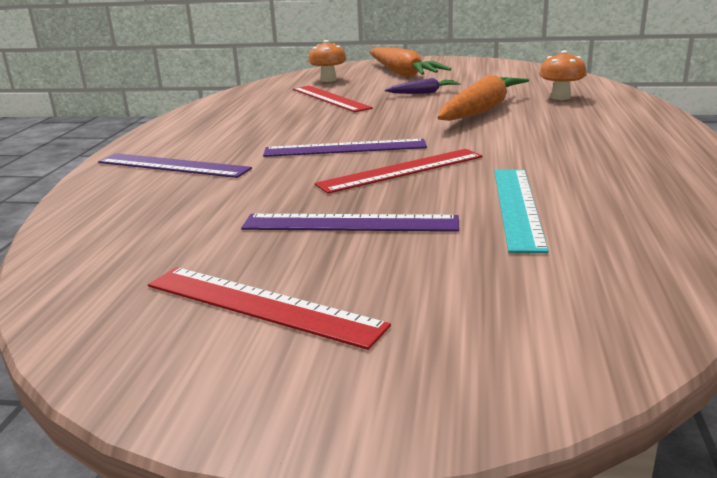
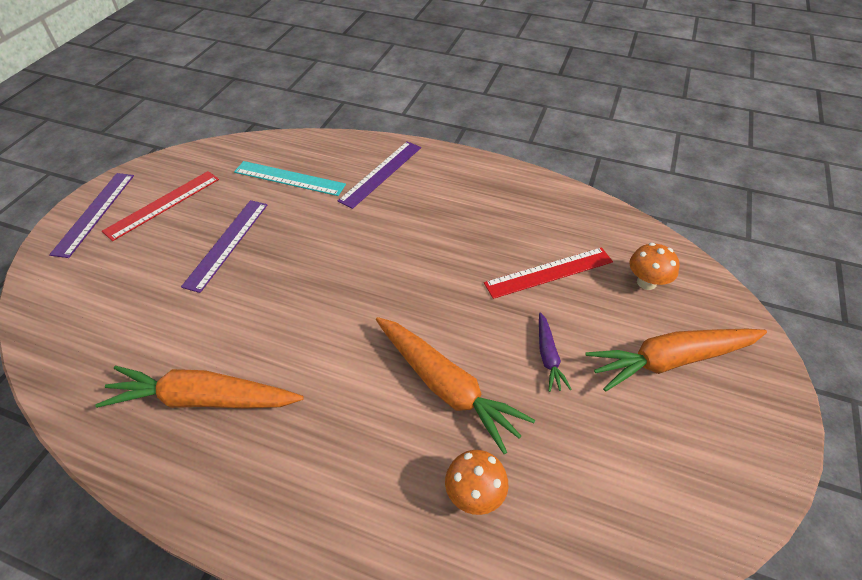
camera: 100 degrees right, 25 degrees up
purple ruler [263,139,427,157] -> purple ruler moved to [49,173,134,258]
red ruler [315,149,482,194] -> none
turquoise ruler [494,169,549,253] -> turquoise ruler moved to [234,161,346,196]
none -> orange carrot [95,366,304,409]

